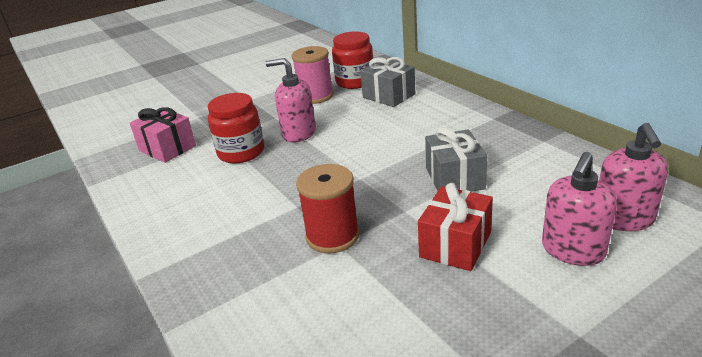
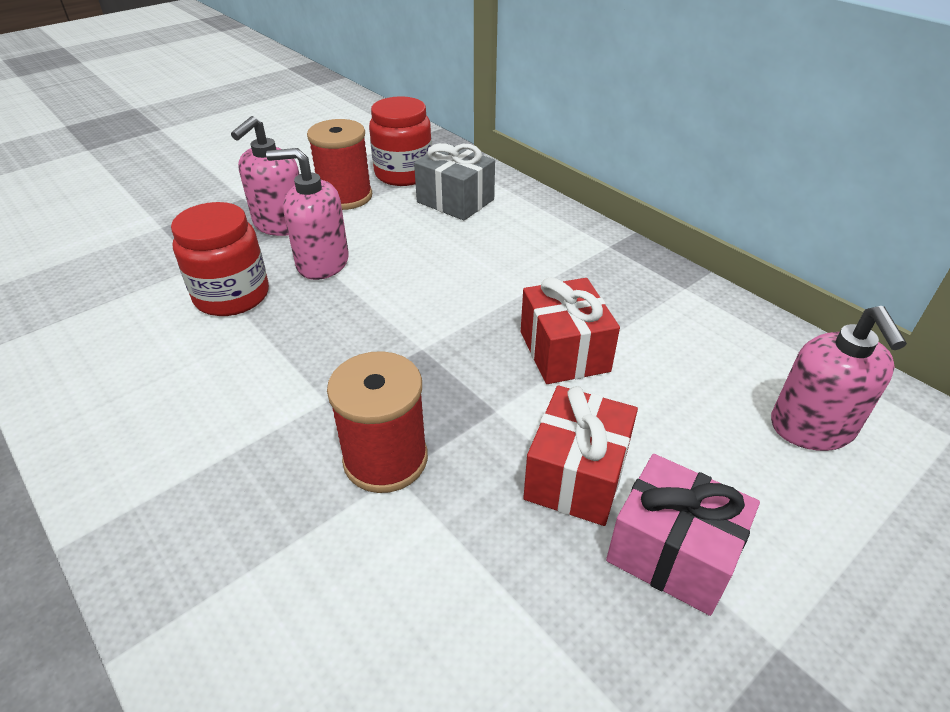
camera: 10 degrees left, 10 degrees up
pink gift [130,107,196,163] -> pink gift moved to [606,454,760,616]
pink spool [292,46,334,104] -> red spool [307,119,372,210]
grey gift [425,127,487,192] -> red gift [521,277,620,384]
pink soap dispenser [542,152,617,266] -> pink soap dispenser moved to [231,116,299,236]

